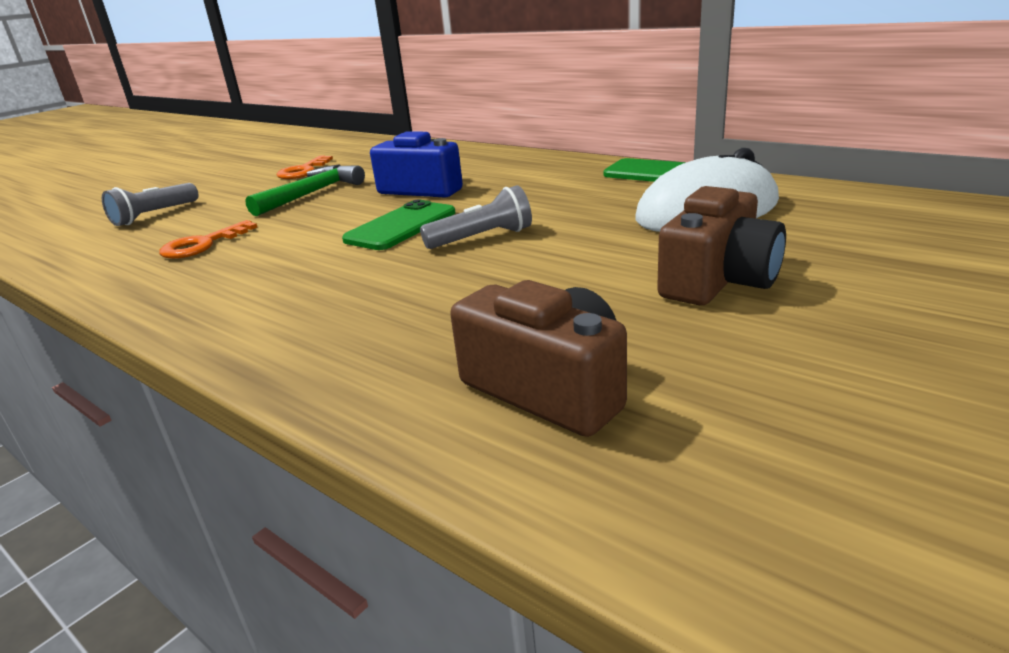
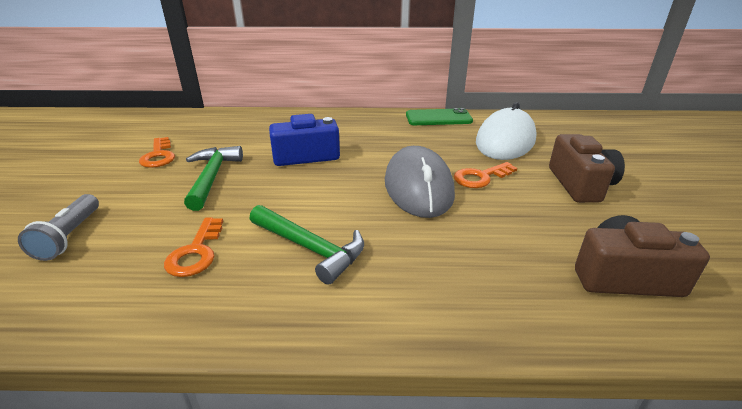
camera: 40 degrees left, 5 degrees up
green phone [342,200,455,250] -> none
grey flashlight [420,185,532,249] -> grey mouse [385,146,455,218]
none -> green hammer [249,205,364,285]
none -> orange key [454,162,517,188]

